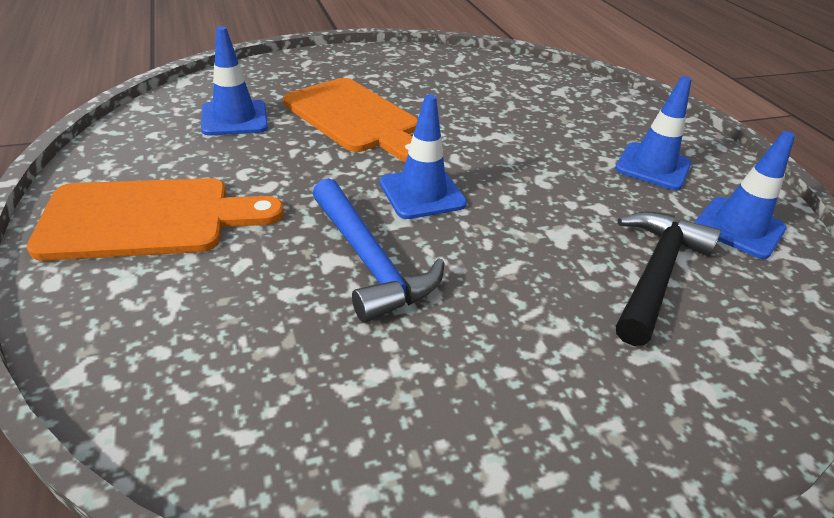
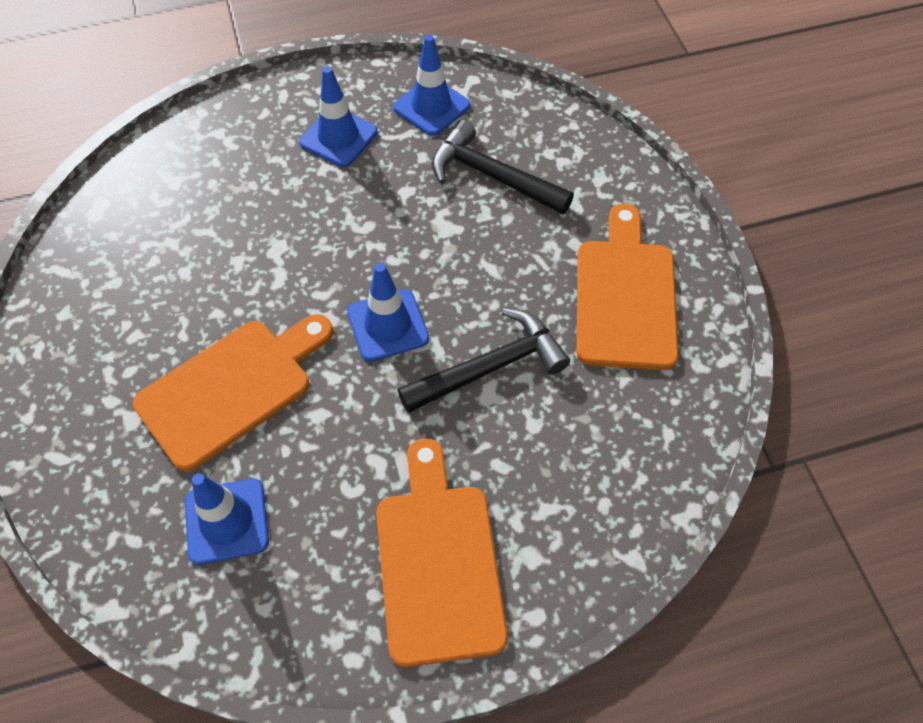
camera: 85 degrees left, 20 degrees up
blue hammer [312,178,445,323] -> black hammer [398,308,570,413]
none -> orange cutting board [576,204,679,370]

